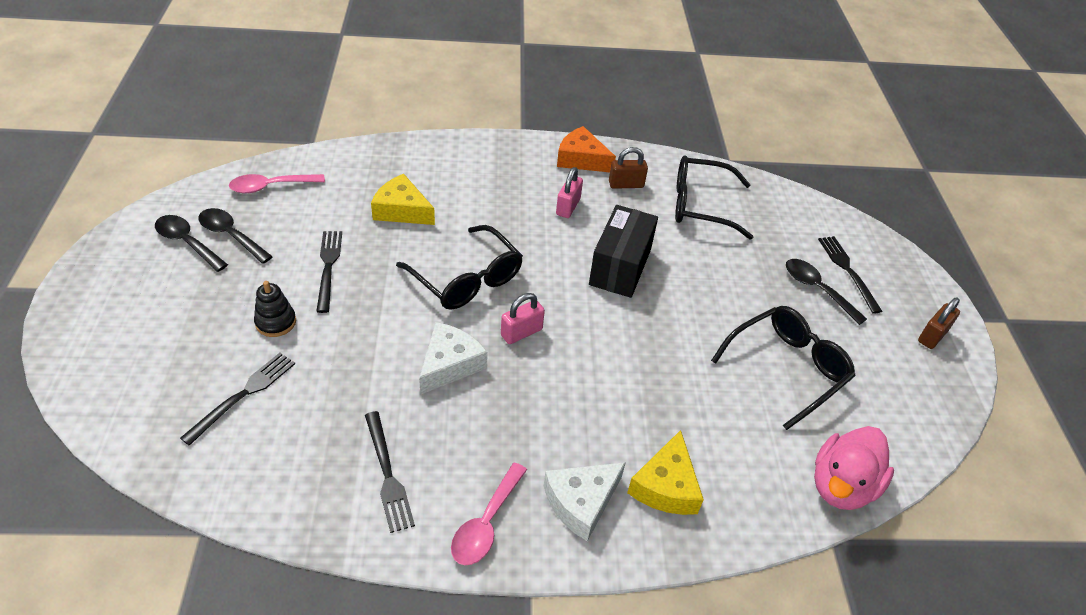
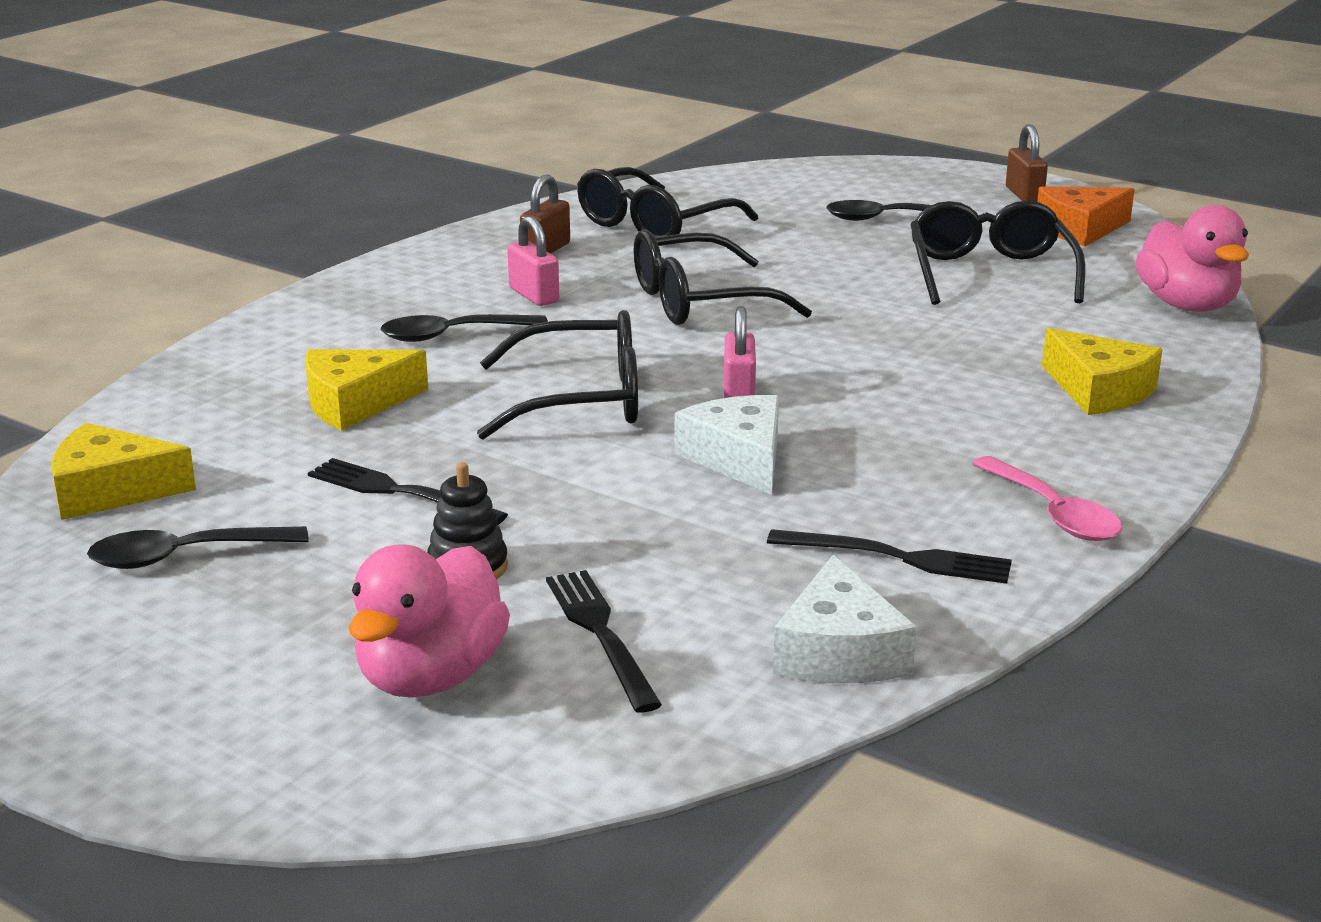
camera: 50 degrees left, 20 degrees down
black spoon [155,215,228,272] -> black spoon moved to [381,314,548,342]
pink spoon [229,174,325,193] -> yellow cheese [51,423,196,520]
white cheese [544,462,626,541] -> white cheese moved to [773,555,917,683]
orange cheese [557,126,616,172] -> orange cheese moved to [1037,186,1135,246]
black box [589,205,658,298] -> black glasses [634,229,812,325]
black fork [818,236,882,314] -> none
none -> pink duck [349,544,510,698]

